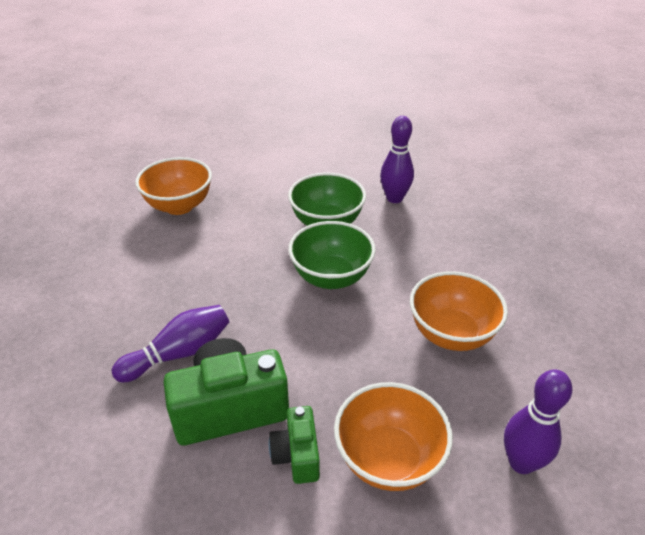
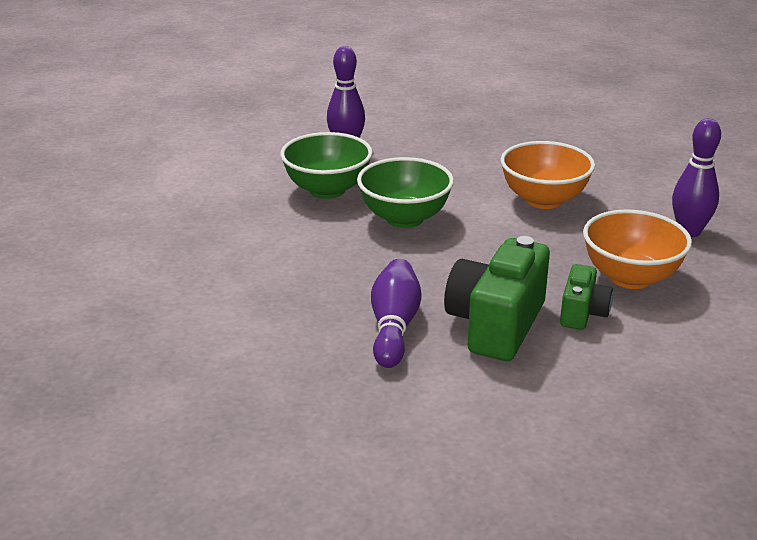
camera: 50 degrees left, 10 degrees down
orange bowl [135,157,212,215] -> none
green camera [269,406,320,484] -> green camera turned 105 degrees counterclockwise [560,264,613,330]

